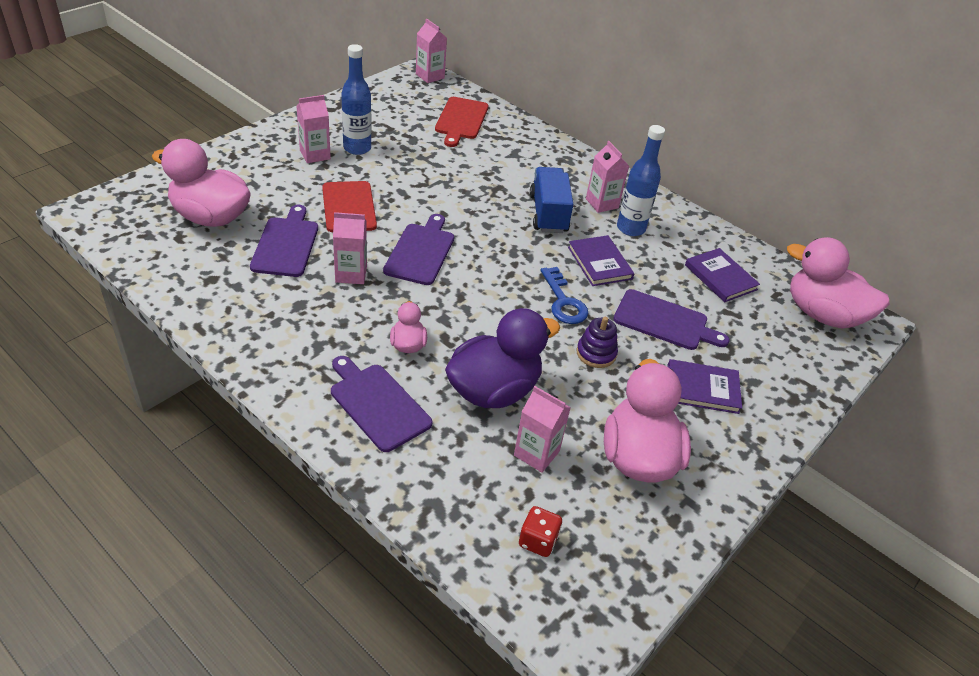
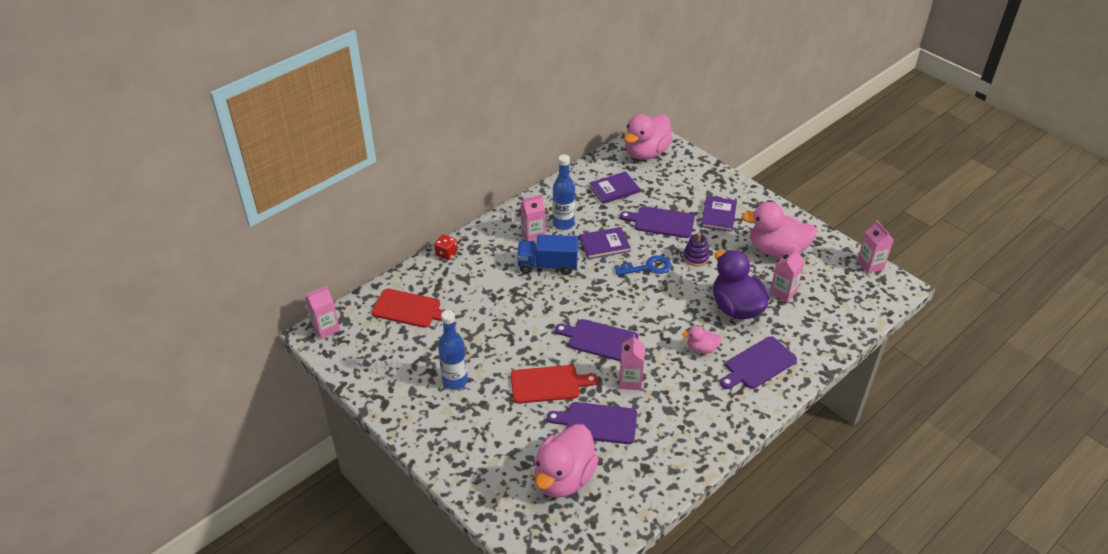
camera: 80 degrees left, 0 degrees up
pink carton [296,95,331,163] -> pink carton moved to [857,220,894,274]
red dice [519,506,562,557] -> red dice moved to [434,234,458,260]
purple cutting board [613,289,729,350] -> purple cutting board turned 105 degrees counterclockwise [620,206,695,238]

